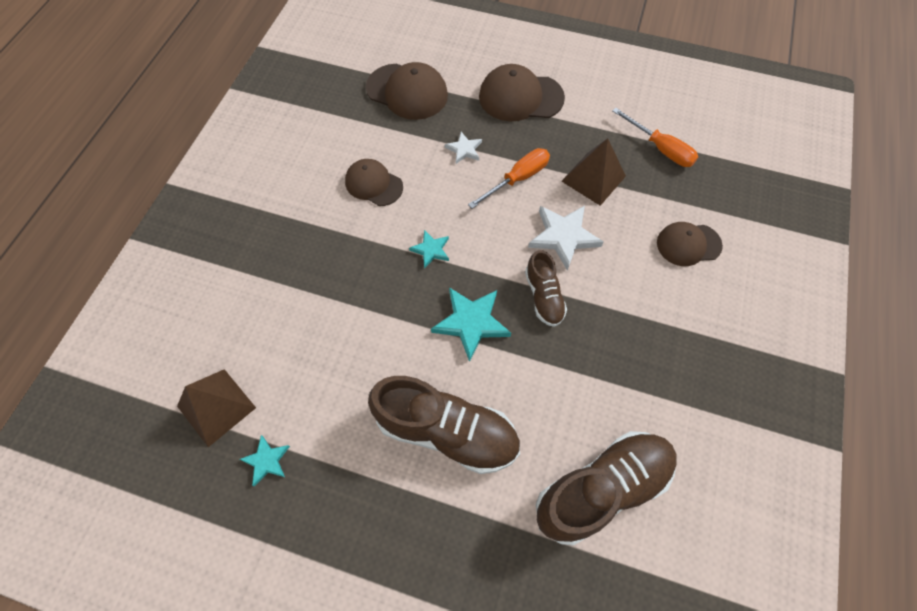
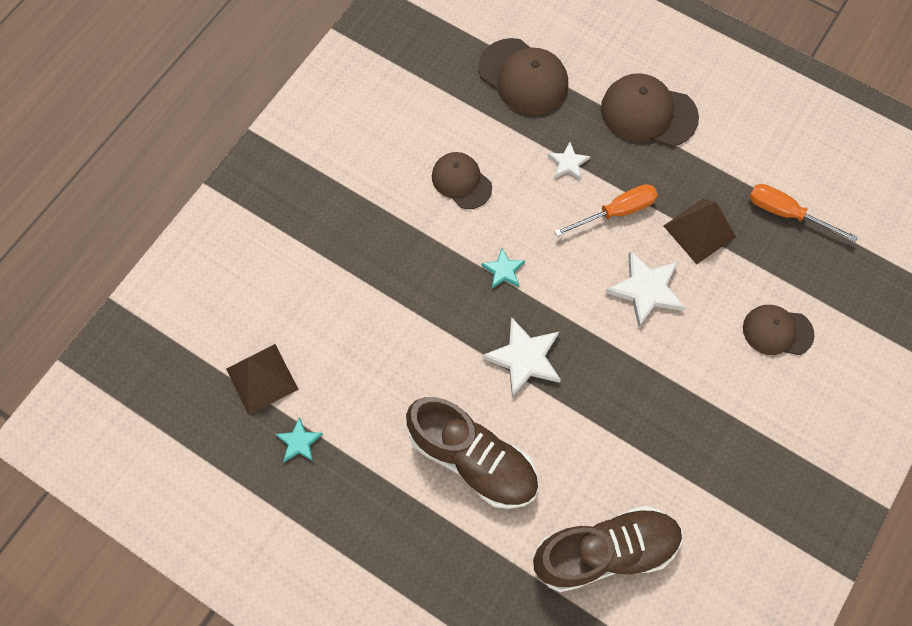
camera: 15 degrees right, 5 degrees up
turquoise star [431,287,511,362] -> white star [482,317,561,397]
brown shoe [525,250,567,327] -> none
orange screwdriver [613,108,698,167] -> orange screwdriver turned 150 degrees clockwise [749,184,858,242]

